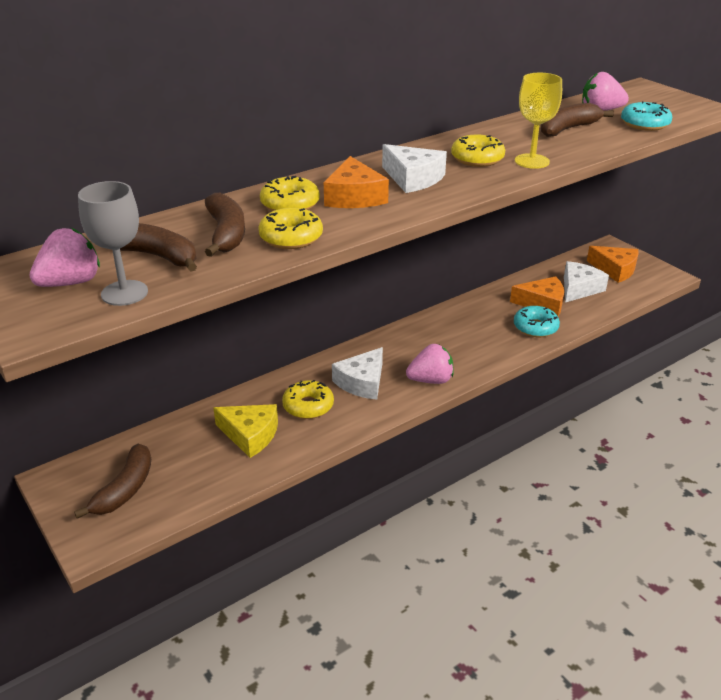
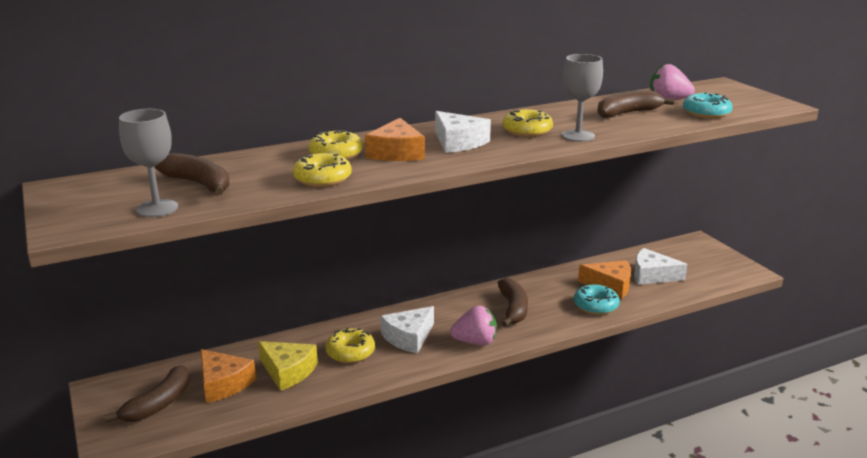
camera: 10 degrees right, 10 degrees down
pink strawberry [29,228,100,287] -> none
brown banana [205,193,245,257] -> brown banana moved to [498,278,528,327]
yellow goblet [515,73,562,169] -> grey goblet [562,54,603,142]
white cheese [564,261,609,303] -> white cheese turned 120 degrees counterclockwise [634,248,688,285]
orange cheese [587,246,639,283] -> orange cheese moved to [201,349,256,403]

